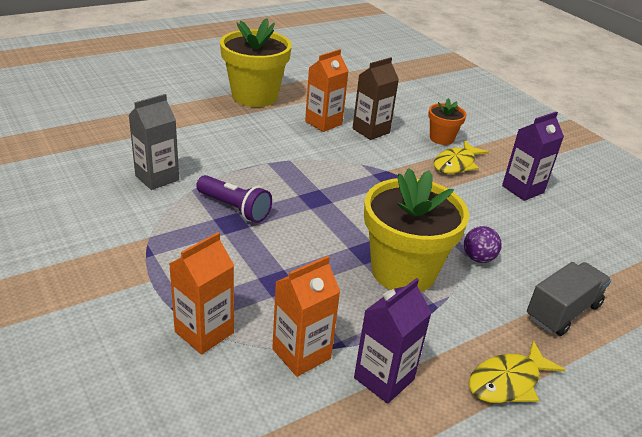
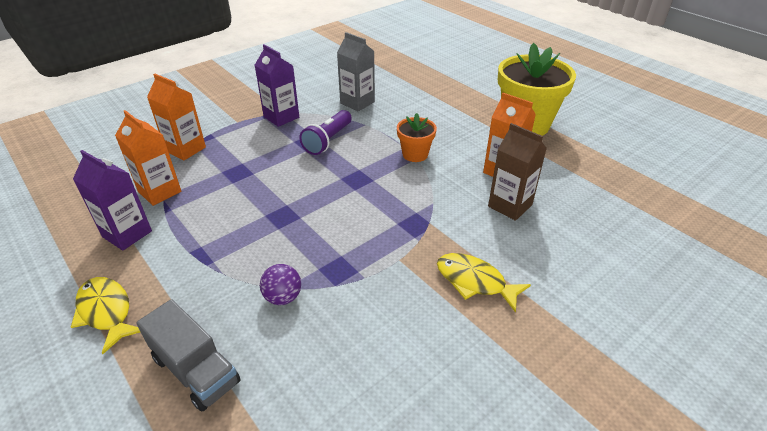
camera: 85 degrees right, 5 degrees up
yellow flower pot [364,168,469,292] -> none
orange flower pot [428,98,467,145] -> orange flower pot moved to [397,113,437,162]
purple carton [502,112,564,201] -> purple carton moved to [255,44,299,127]

